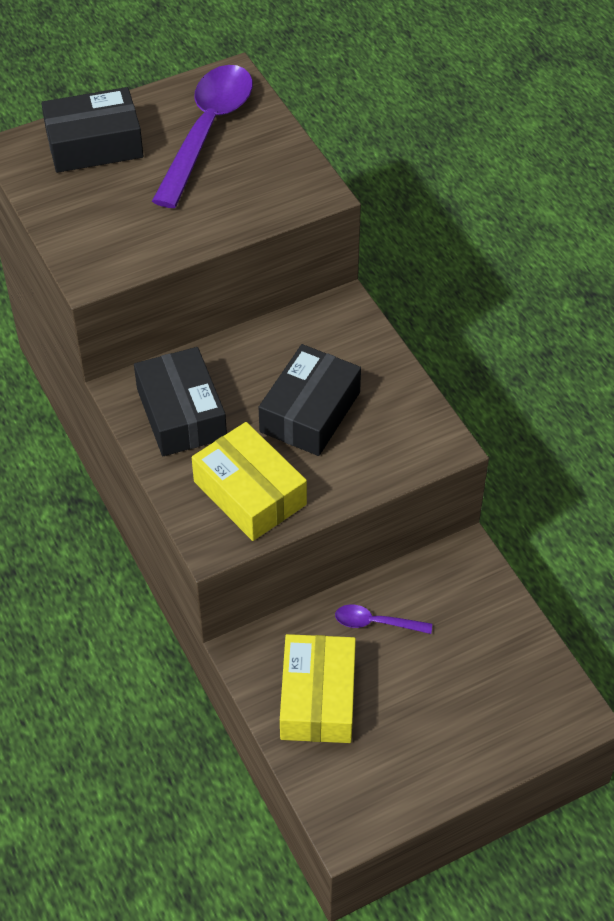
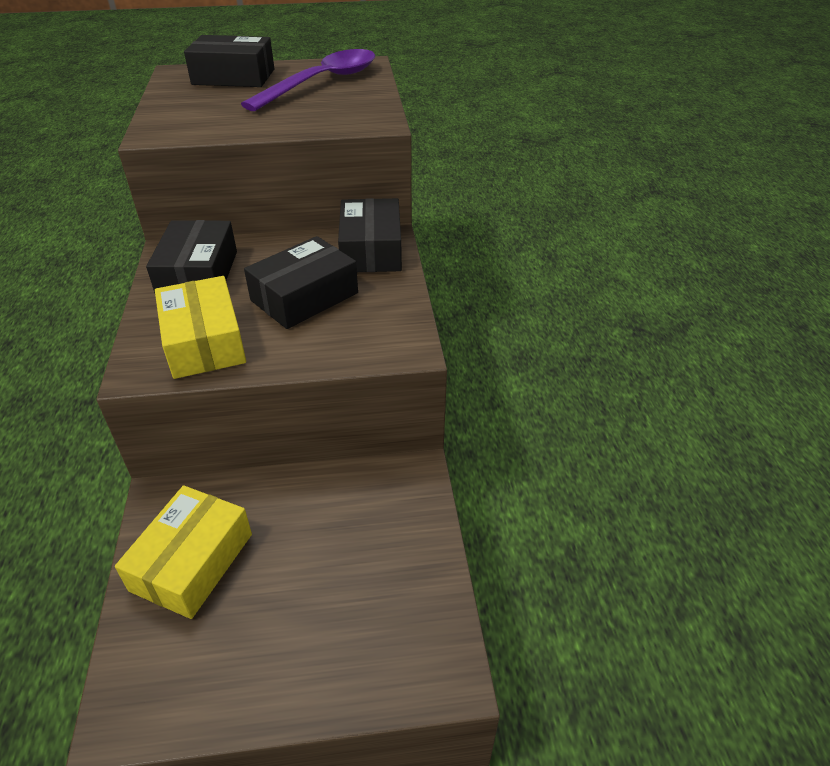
camera: 20 degrees right, 10 degrees down
purple spoon [335,605,432,634] -> none
none -> black box [338,198,402,272]

